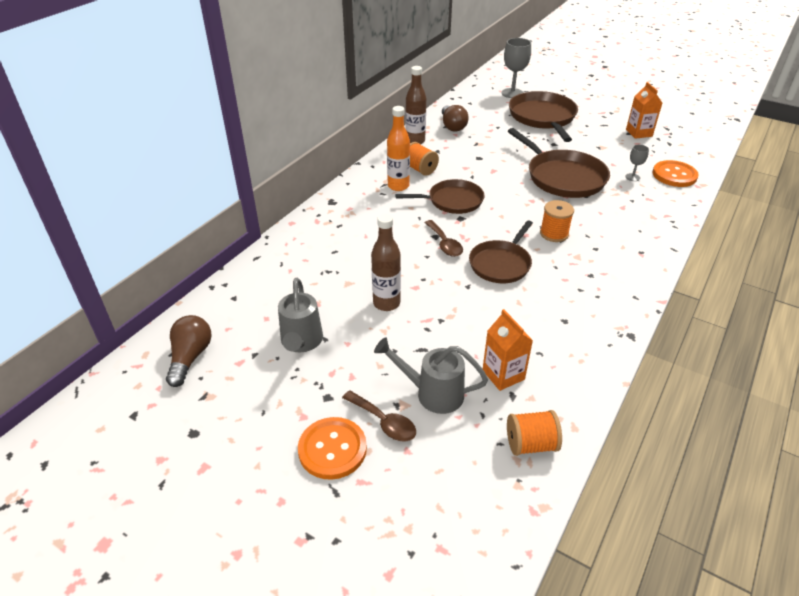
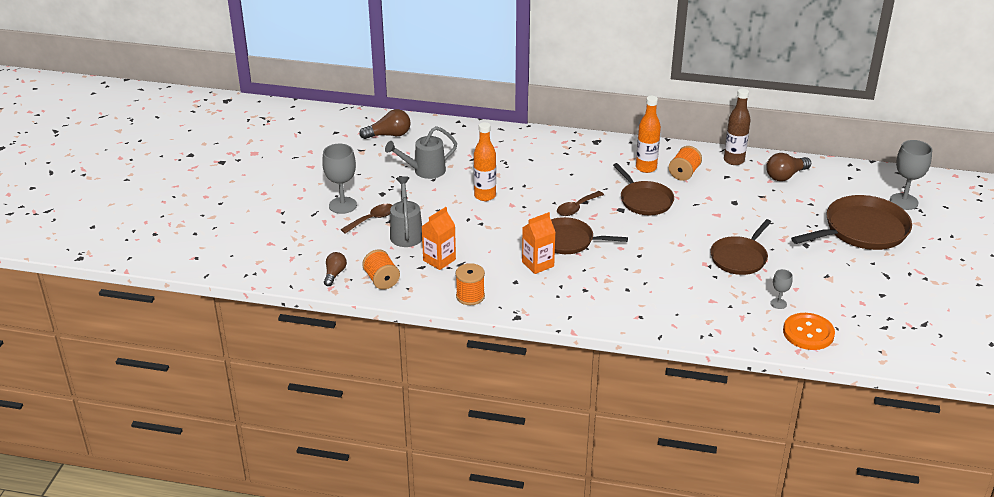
camera: 70 degrees right, 5 degrees down
orange button [298,417,367,480] -> grey goblet [322,144,357,214]
brown spoon [342,390,416,442] -> brown spoon turned 150 degrees counterclockwise [341,204,392,234]
brown bottle [371,214,401,311] -> orange bottle [474,122,496,201]
brown pan [508,128,610,198] -> brown pan [710,219,771,275], size x0.66
orange spool [540,200,574,242] -> orange spool moved to [456,263,485,305]
orange carton [626,82,662,139] -> orange carton moved to [522,212,555,274]
none -> brown light bulb [324,252,347,286]

